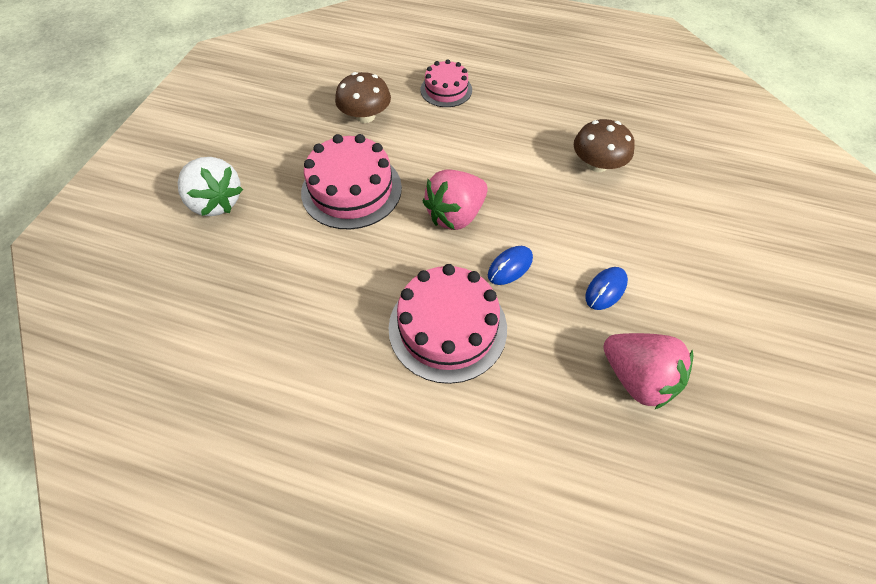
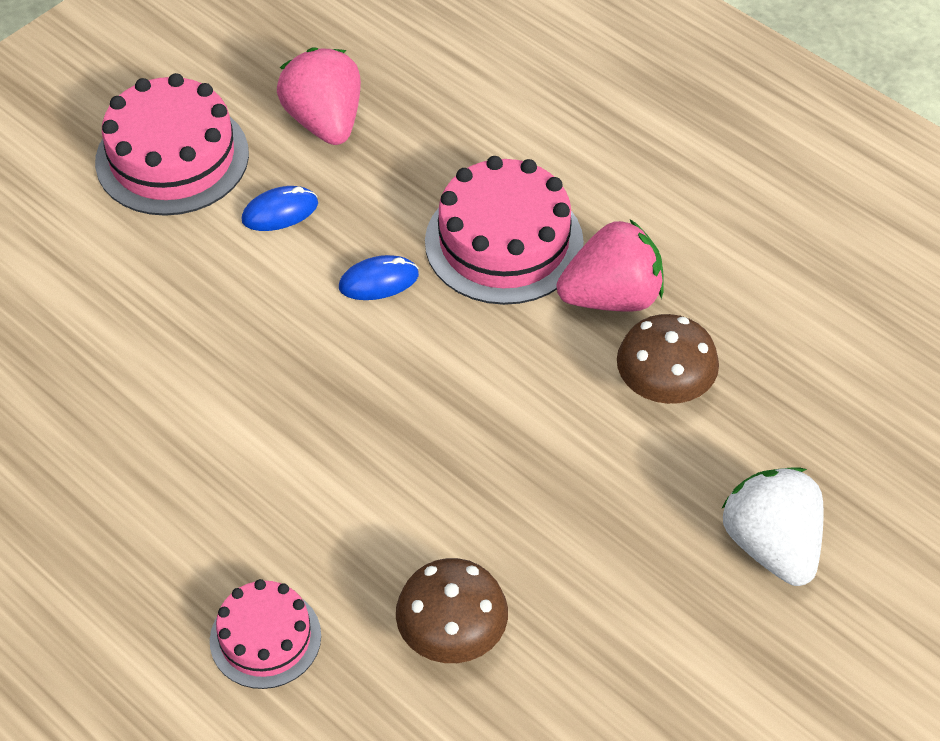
camera: 155 degrees left, 5 degrees down
pink cake [301,134,402,230] -> pink cake moved to [95,73,249,216]
pink strawberry [423,169,488,230] -> pink strawberry moved to [557,220,664,312]
brown mushroom [574,119,635,172] -> brown mushroom moved to [617,314,719,404]

